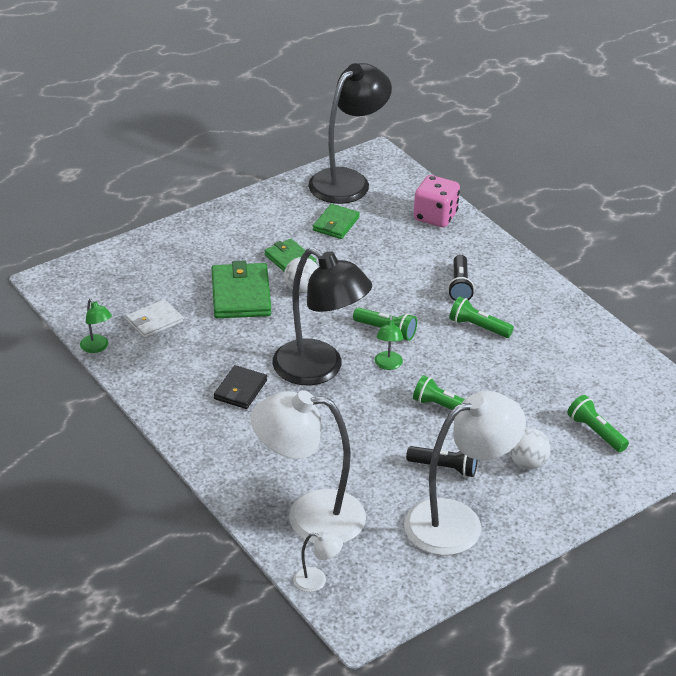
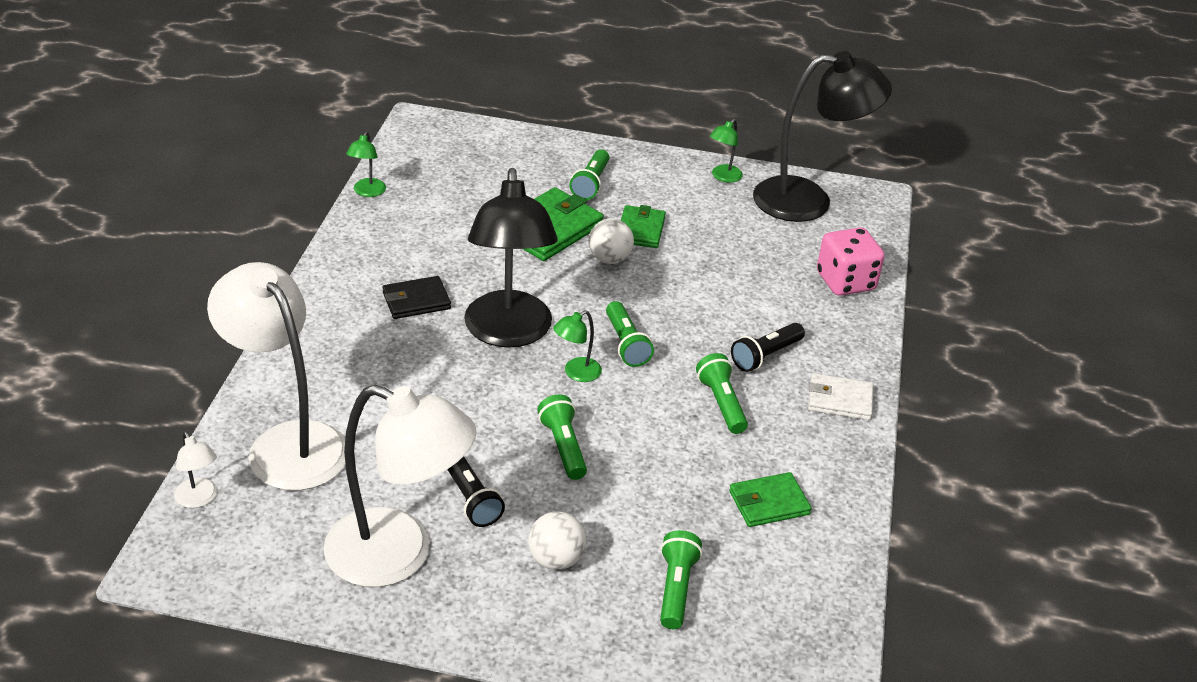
camera: 45 degrees right, 0 degrees up
white wallet [126,299,183,339] -> white wallet moved to [808,373,873,420]
green wallet [313,204,360,239] -> green wallet moved to [729,472,812,527]
none -> green flashlight [570,149,609,200]
none -> green lamp [710,119,743,183]

